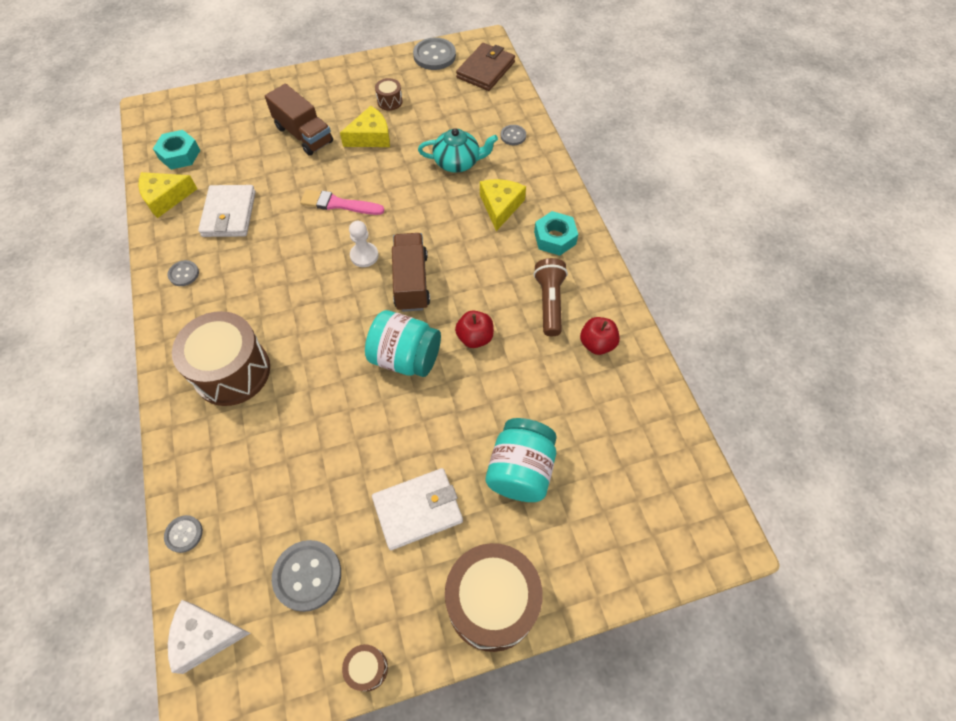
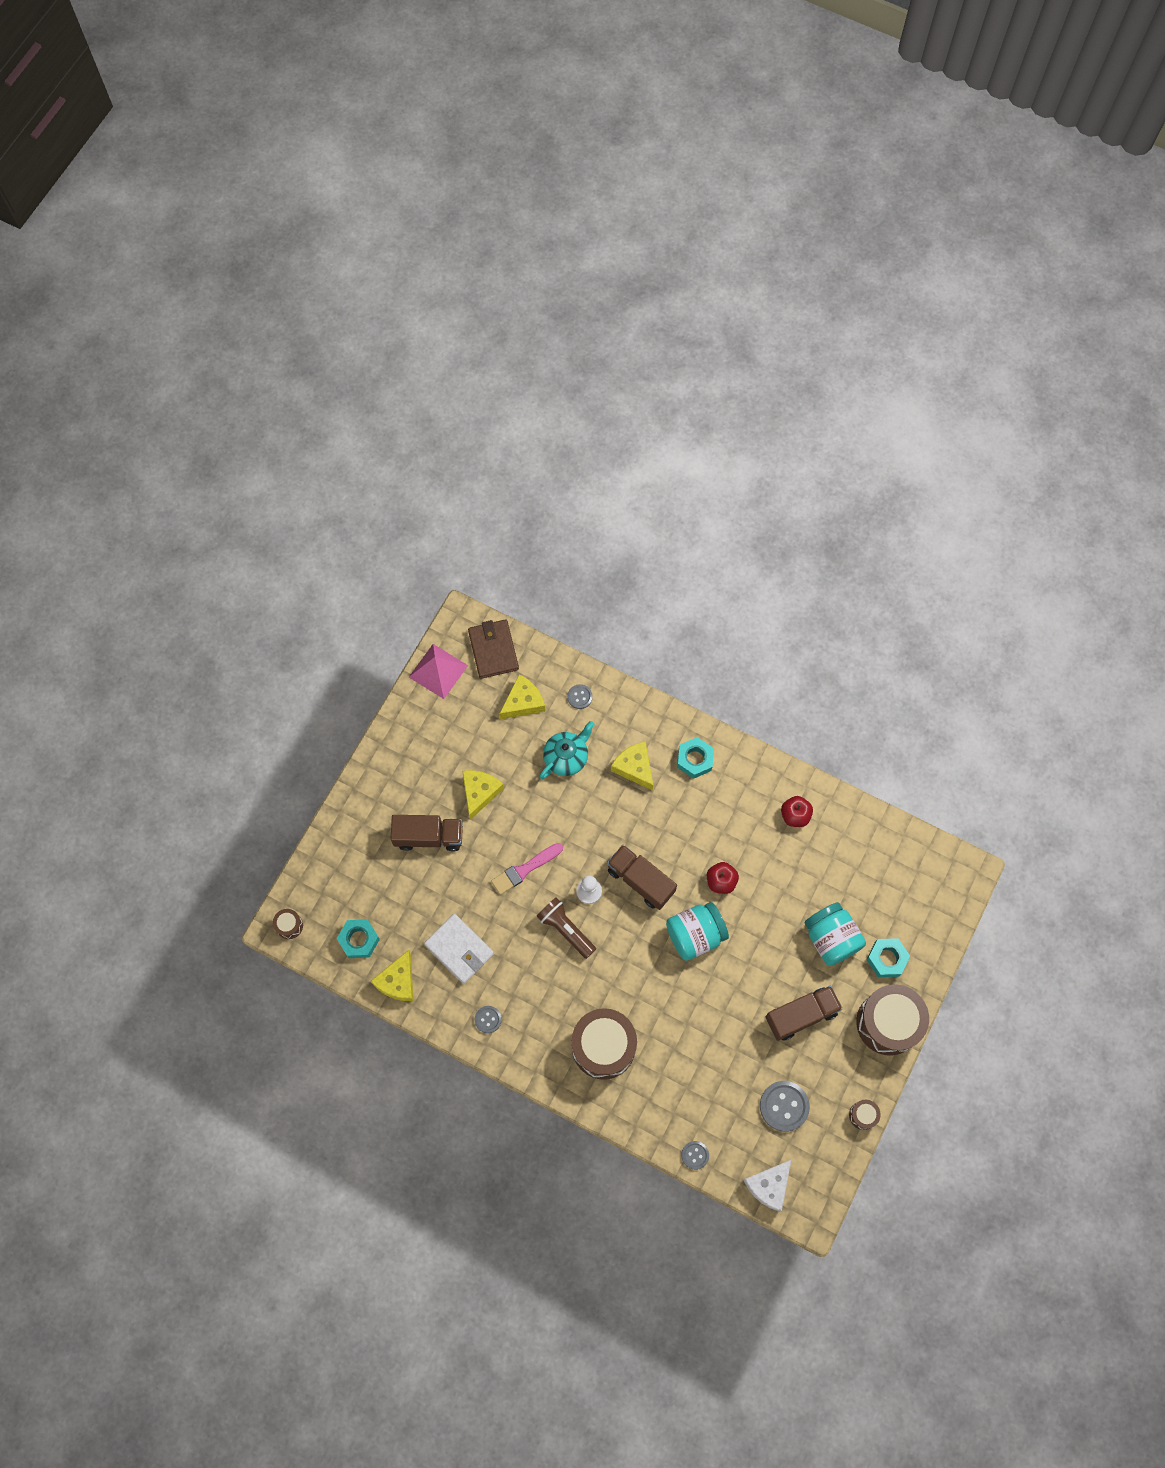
camera: 45 degrees left, 10 degrees up
white wallet [372,468,463,550] -> brown truck [766,986,842,1041]
brown drum [375,78,403,111] -> brown drum moved to [273,909,303,939]
grey button [413,38,456,70] -> pink pyramid [409,644,468,699]
brown flashlight [534,258,568,336] -> brown flashlight moved to [537,898,596,959]
none -> yellow cheese [499,674,545,719]
none -> turquoise nut [866,938,910,977]

